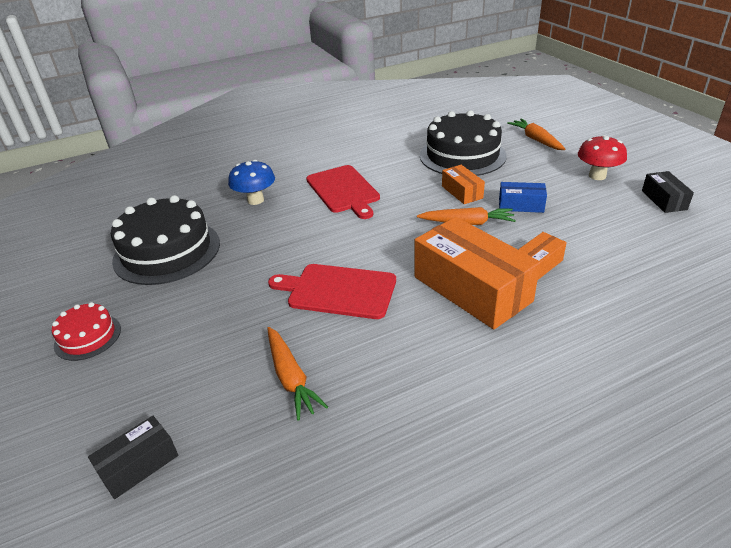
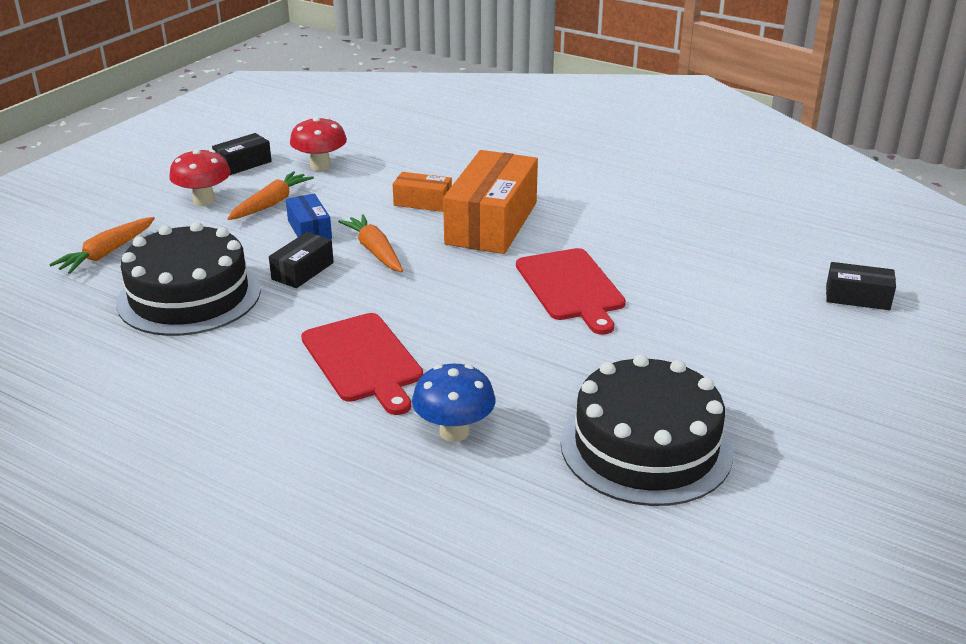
camera: 125 degrees left, 5 degrees down
red cake [52,302,121,361] -> none
orange carrot [267,327,328,420] -> orange carrot moved to [227,171,314,220]
red cutting board [306,165,380,219] -> red cutting board turned 120 degrees clockwise [301,313,423,415]
orange box [442,165,485,204] -> black box [269,232,334,288]
none -> red mushroom [290,117,347,171]

